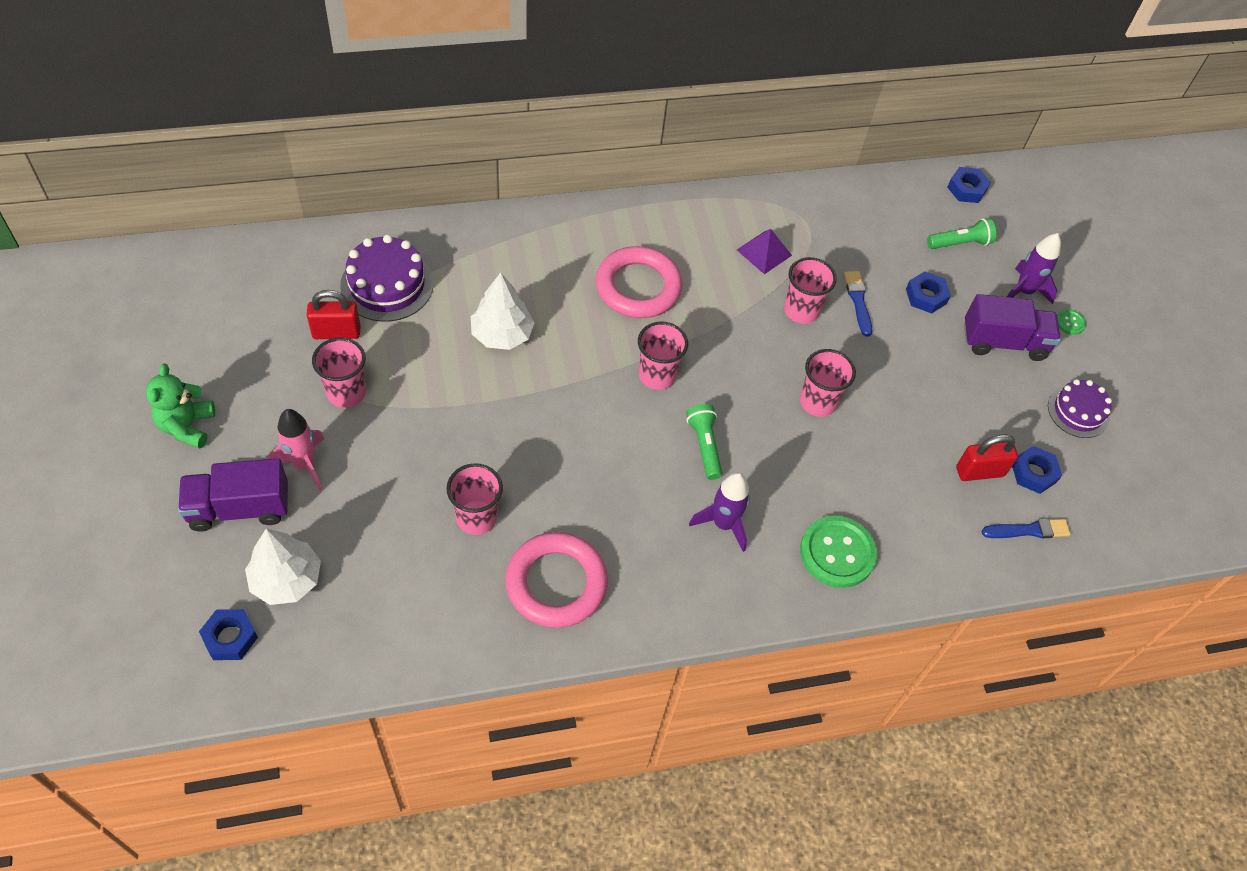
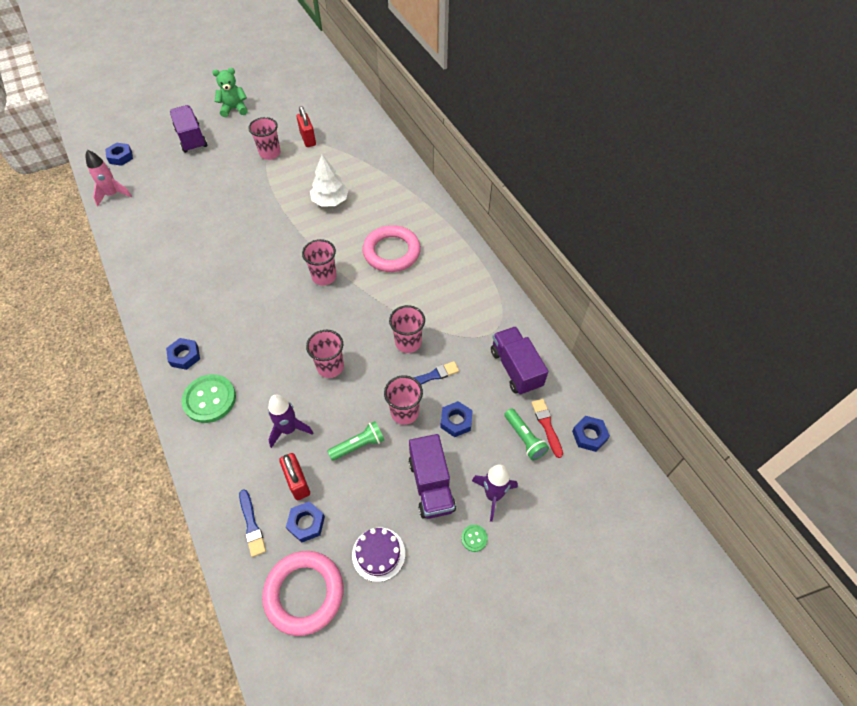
camera: 80 degrees right, 0 degrees up
white tree [245,529,321,605] -> none
pink rocket [268,409,324,491] -> pink rocket moved to [85,150,132,206]
purple cake [340,235,433,322] -> none
pink cup [446,463,503,535] -> pink cup moved to [384,375,423,425]
pink ring [505,532,608,628] -> pink ring moved to [262,551,344,636]
green flashlight [686,404,722,480] -> green flashlight moved to [327,421,384,461]
purple rocket [689,472,750,552] -> purple rocket moved to [268,395,313,448]
purple pyramid [737,229,792,274] -> none
none -> blue nut [166,338,200,370]
none -> purple truck [491,326,548,395]
none -> red brush [531,399,563,458]

